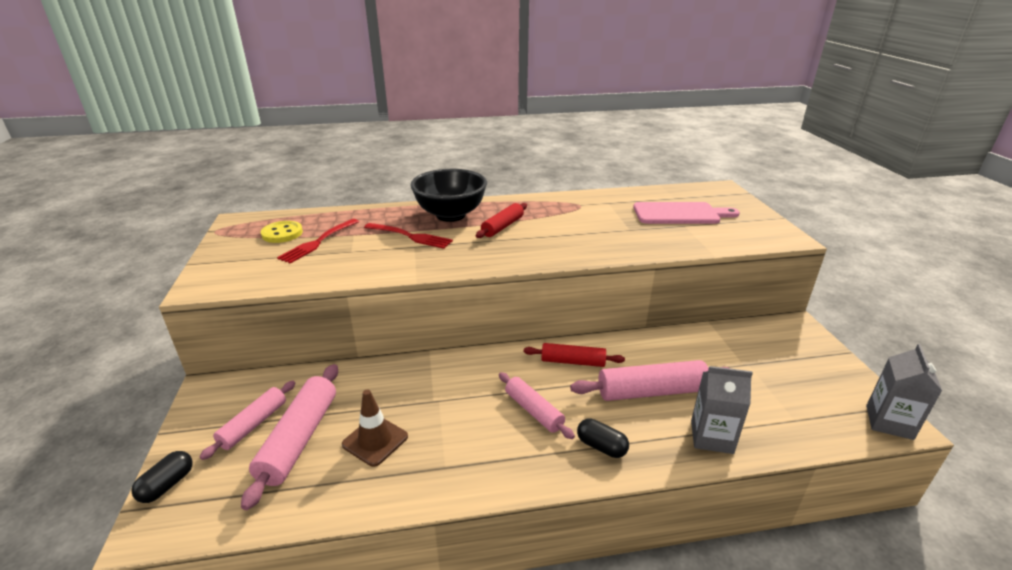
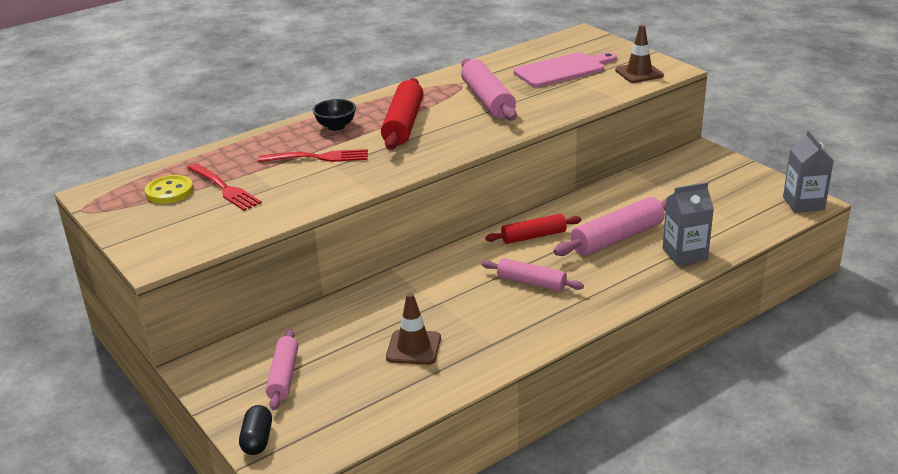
camera: 25 degrees left, 0 degrees up
pink rolling pin [241,364,338,510] -> pink rolling pin moved to [461,58,517,121]
red fork [277,219,359,264] -> red fork turned 45 degrees counterclockwise [188,163,262,211]
black bowl [410,169,487,222] -> black bowl [312,99,356,131], size x0.50
red rolling pin [476,203,527,238] -> red rolling pin [381,78,423,150], size x1.56
black capsule [577,418,629,458] -> none
none -> brown traffic cone [615,25,664,83]

